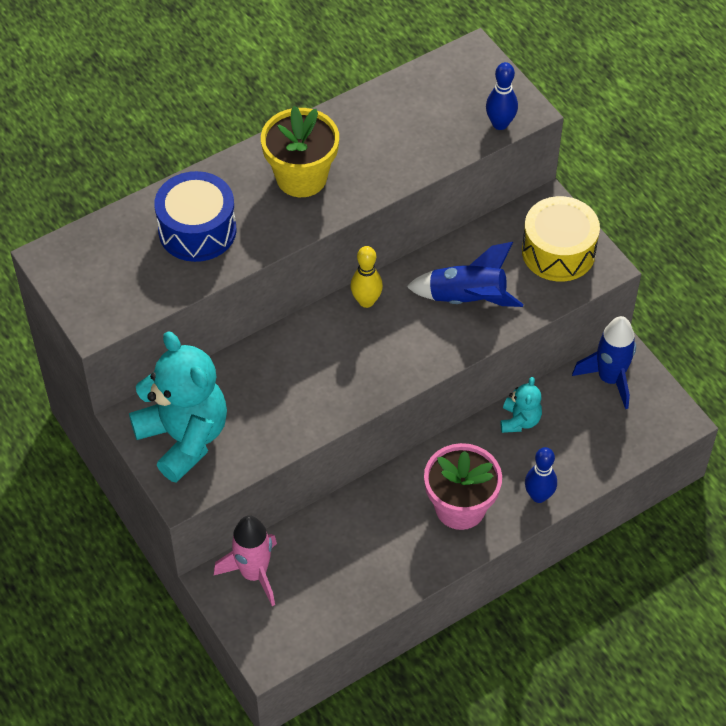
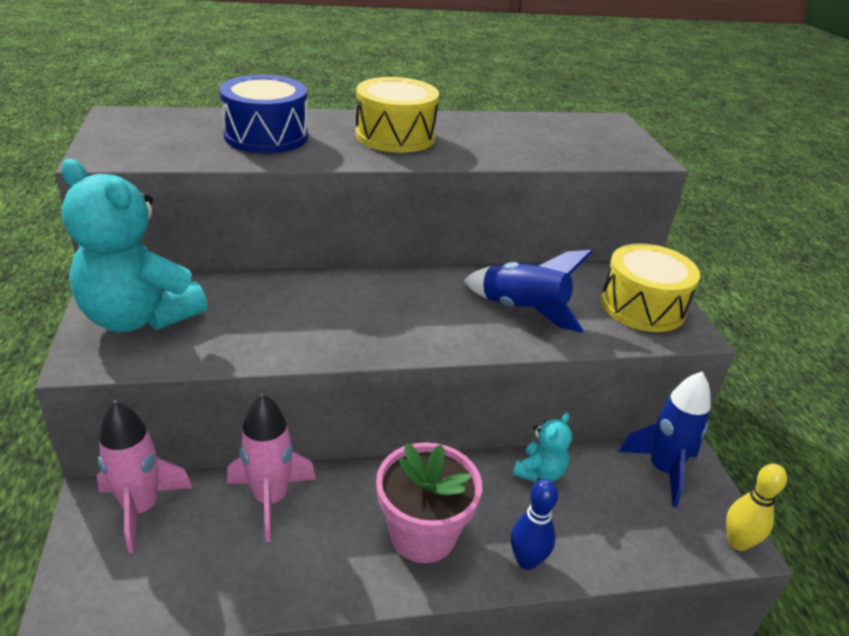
camera: 20 degrees right, 20 degrees down
turquoise teddy bear [129,331,227,483] -> turquoise teddy bear turned 135 degrees clockwise [61,159,207,332]
yellow flower pot [261,106,339,197] -> yellow drum [356,77,439,153]
yellow bowling pin [350,246,383,308] -> yellow bowling pin moved to [726,464,787,551]
blue bowling pin [486,62,518,130] -> none
none -> pink rocket [227,393,316,542]

